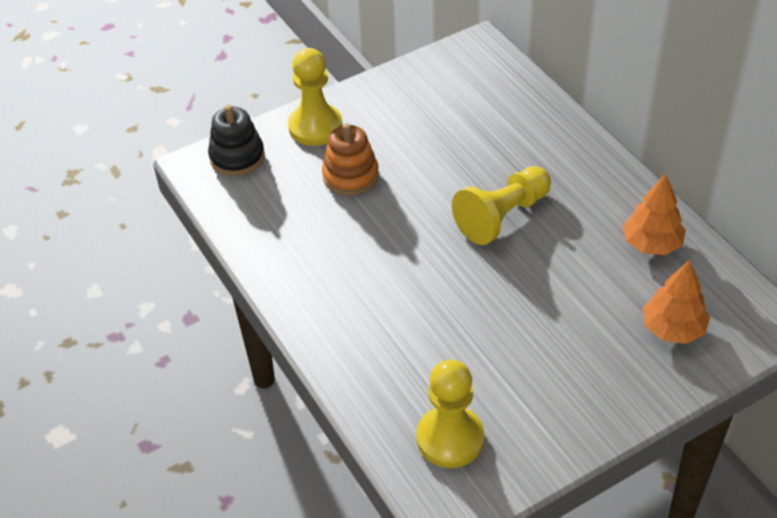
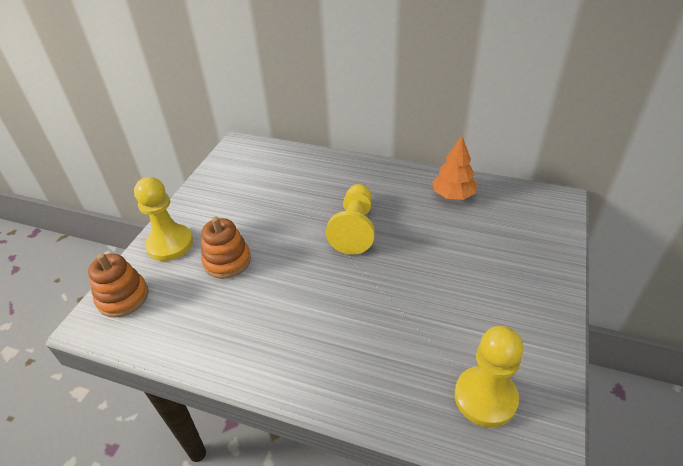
camera: 40 degrees left, 5 degrees down
black stacking toy [208,105,265,176] -> orange stacking toy [88,253,149,318]
orange tree [643,260,710,344] -> none

